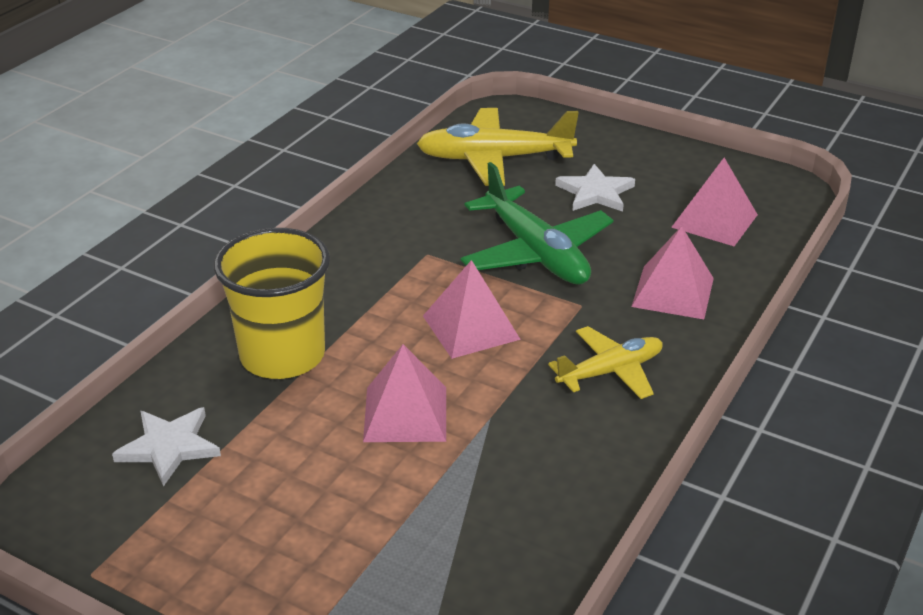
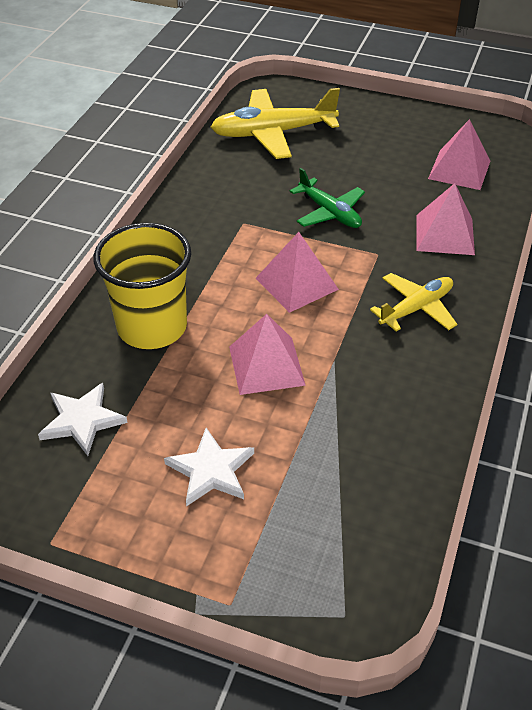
camera: 10 degrees left, 10 degrees up
green plane [461,162,613,285] -> green plane [290,168,365,228], size x0.62
white star [555,164,635,211] -> white star moved to [164,428,254,507]

